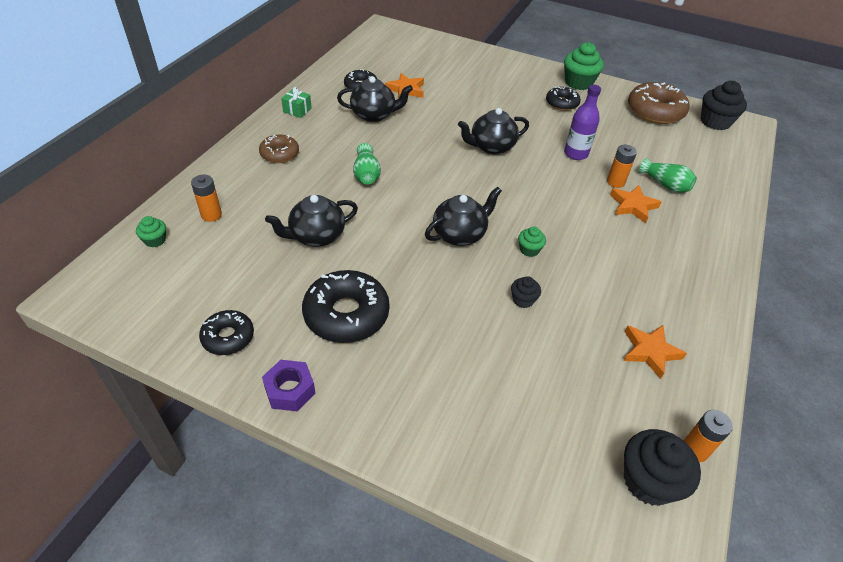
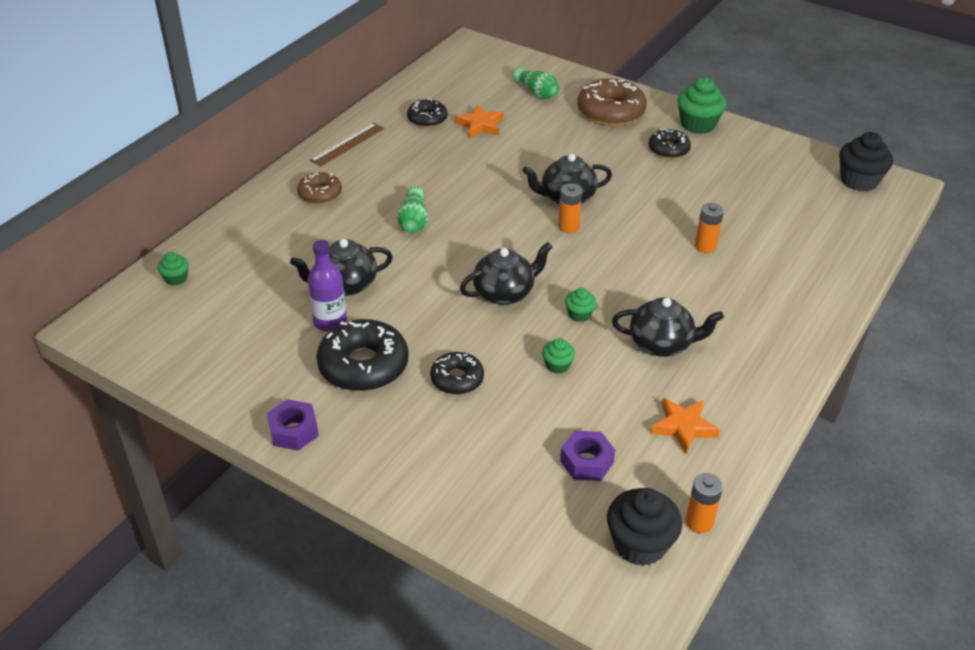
camera: 10 degrees right, 5 degrees down
orange battery [191,175,222,222] -> orange battery moved to [558,183,582,233]
black donut [199,310,254,355] -> black donut moved to [430,352,484,395]
green gift [281,87,312,118] -> brown ruler [310,123,384,167]
black teapot [337,76,413,122] -> black teapot moved to [612,298,724,357]
black cupcake [511,276,541,308] -> green cupcake [542,338,575,374]
purple bottle [564,85,601,160] -> purple bottle moved to [308,240,347,332]
orange star [610,185,661,223] -> none
brown donut [628,82,689,124] -> brown donut moved to [577,79,647,126]
green vase [639,158,697,193] -> green vase moved to [513,66,559,99]
none -> purple nut [560,431,615,481]

